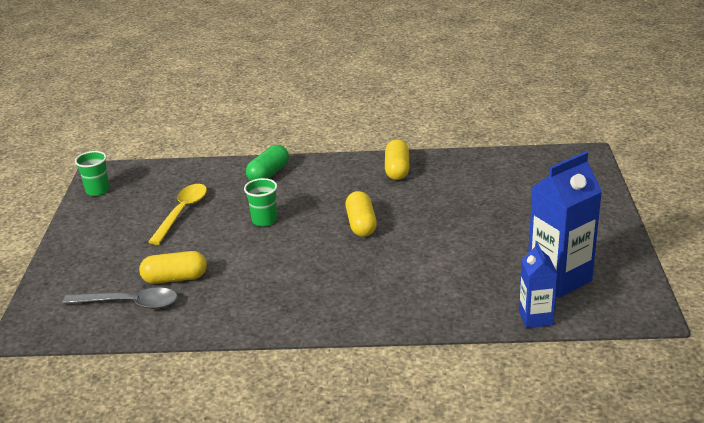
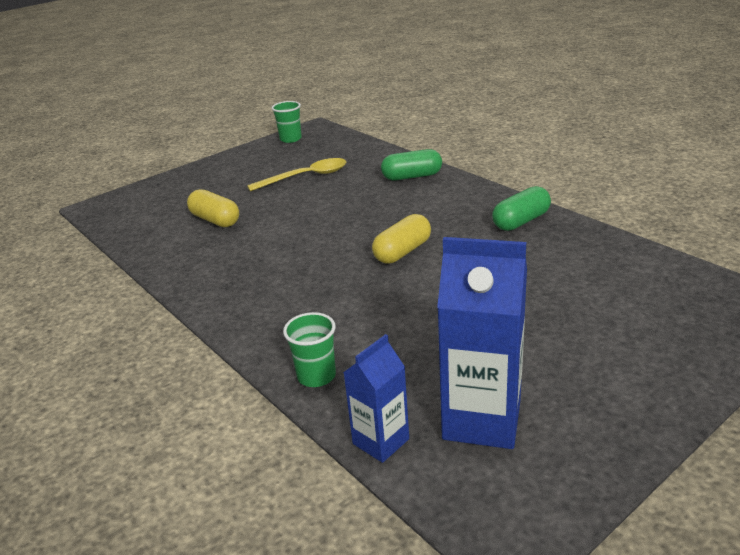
camera: 50 degrees right, 0 degrees up
grey spoon [62,287,177,309] -> none
green cup [244,178,277,227] -> green cup moved to [283,312,336,387]
yellow capsule [385,139,409,180] -> green capsule [492,186,551,231]

